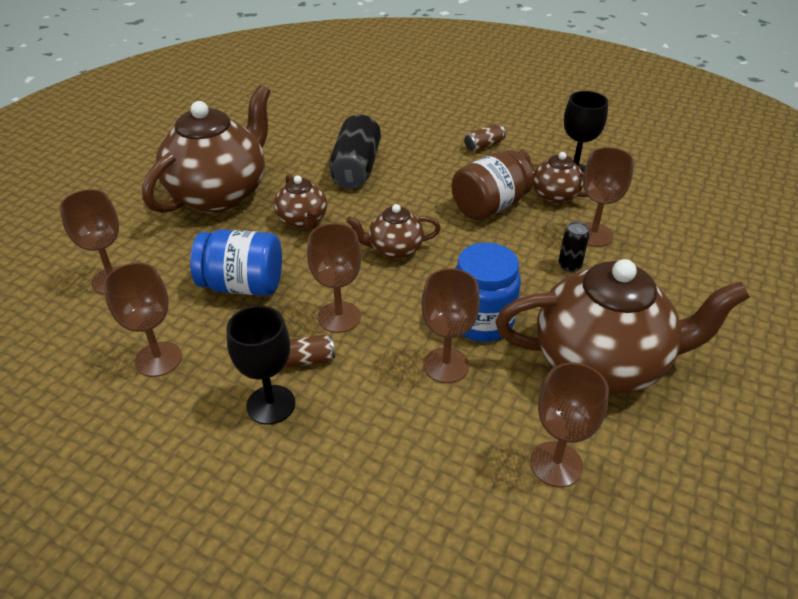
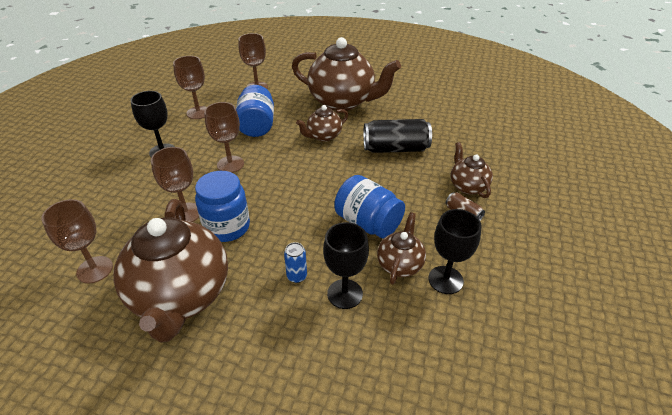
camera: 80 degrees right, 0 degrees up
brown can [285,334,335,368] -> none
brown teapot [346,204,441,259] -> brown teapot moved to [451,142,493,198]
brown jar [452,150,533,220] -> blue jar [334,175,405,239]
black can [558,222,590,272] -> blue can [284,242,307,283]
brown goblet [583,147,634,247] -> black goblet [323,222,369,309]

